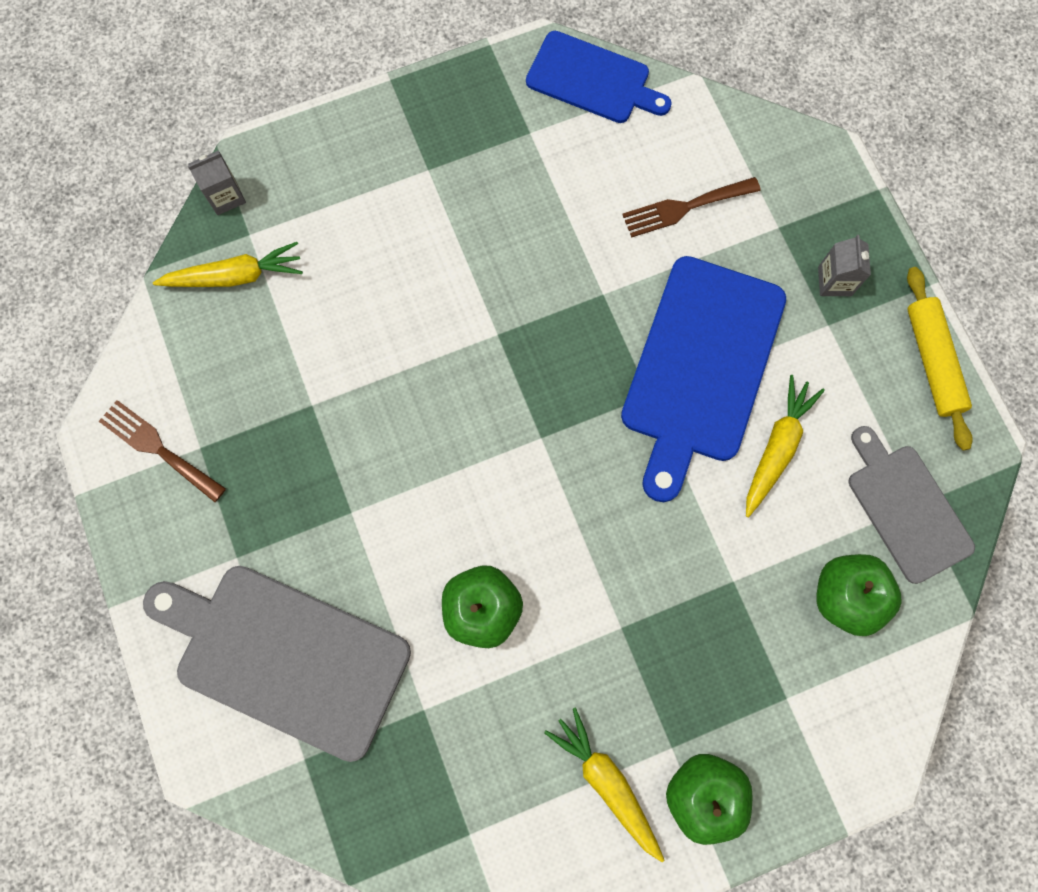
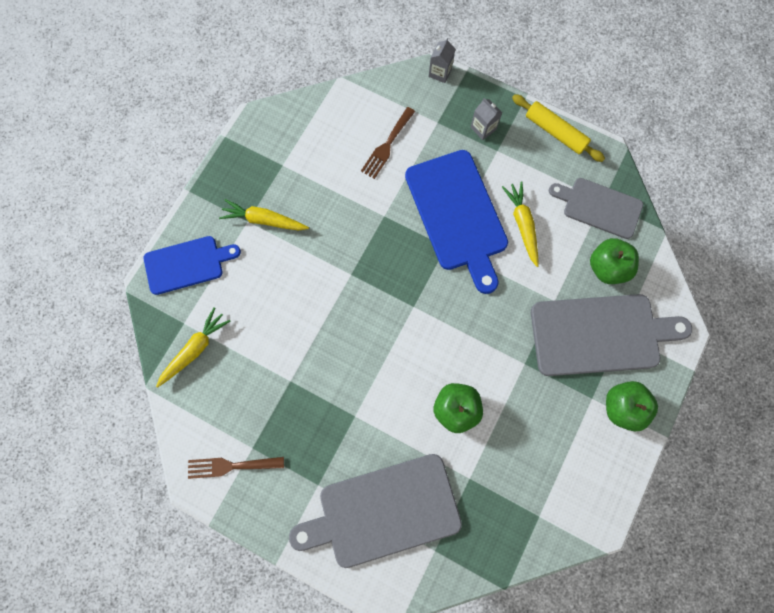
camera: 40 degrees left, 0 degrees up
grey carton [188,150,246,215] -> grey carton moved to [429,38,455,83]
blue cutting board [526,31,672,123] -> blue cutting board moved to [144,236,241,295]
yellow carrot [544,708,664,862] -> yellow carrot moved to [219,199,309,231]
none -> grey cutting board [531,294,692,376]

